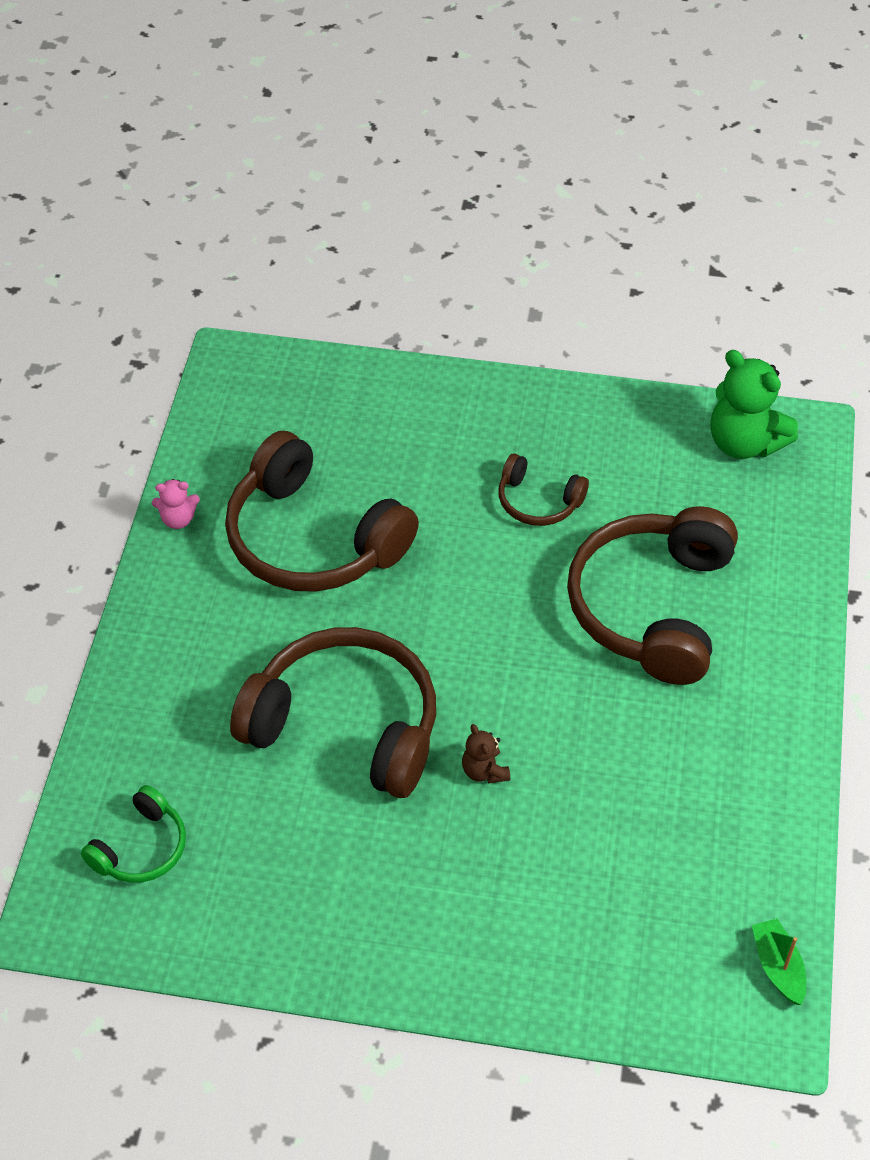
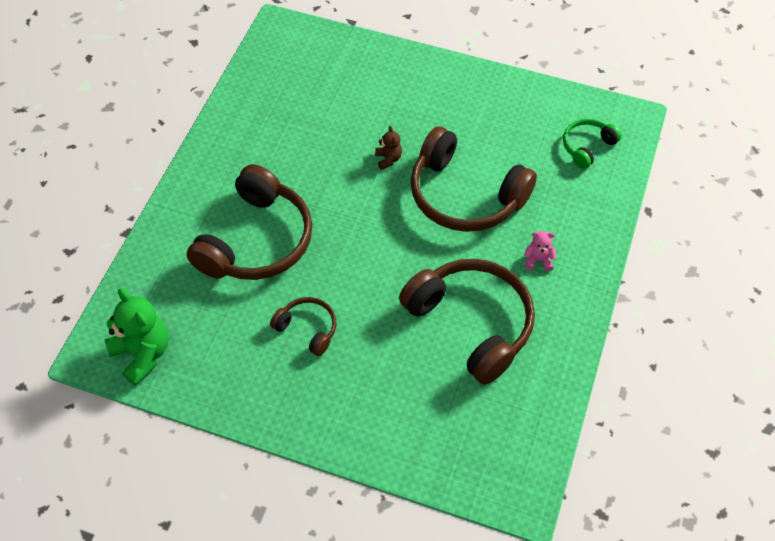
camera: 170 degrees left, 5 degrees up
pink teddy bear [152,479,200,529] -> pink teddy bear moved to [524,231,557,271]
green boat [752,918,806,1005] -> none

